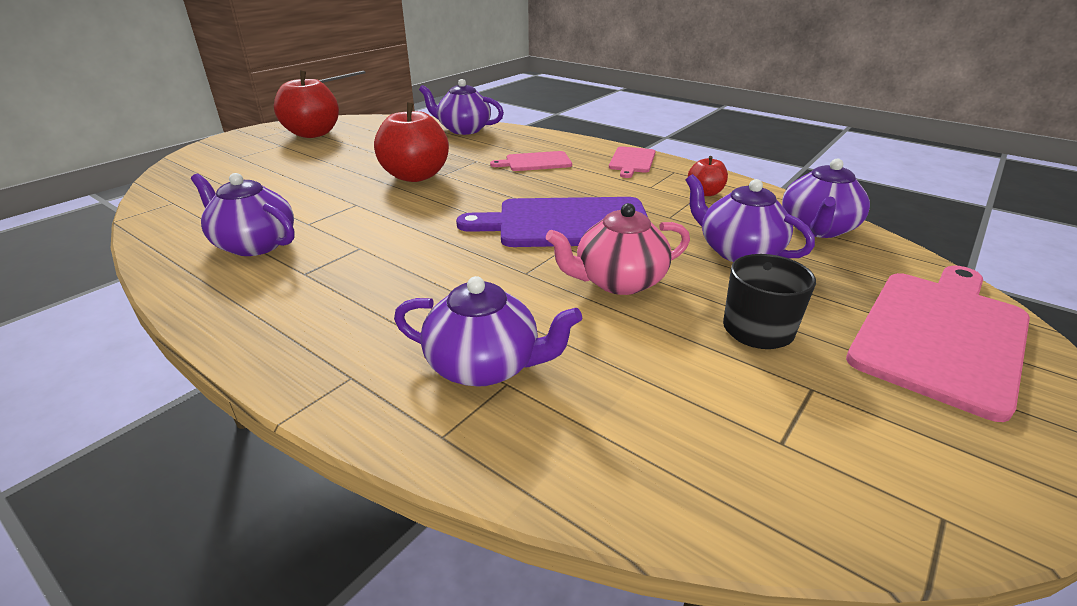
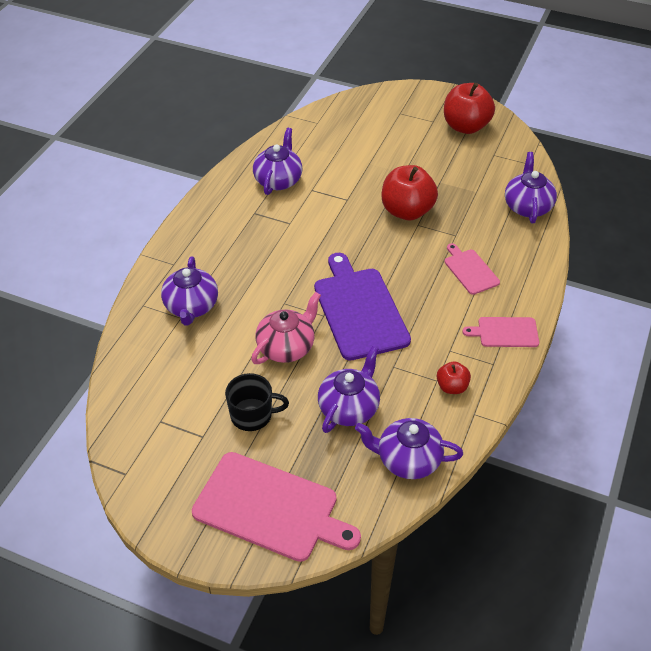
camera: 75 degrees right, 15 degrees up
pink teapot [546,203,690,295] -> pink teapot turned 75 degrees clockwise [251,292,321,364]

